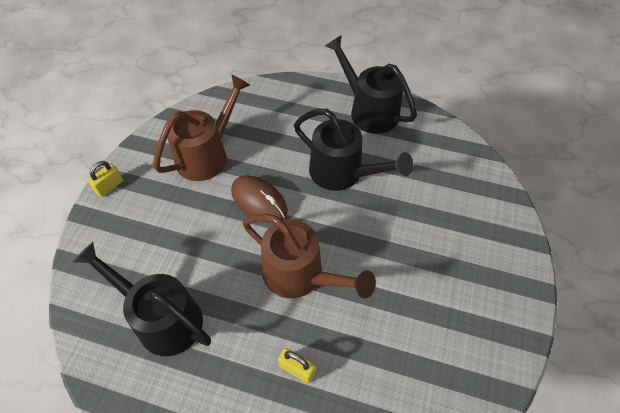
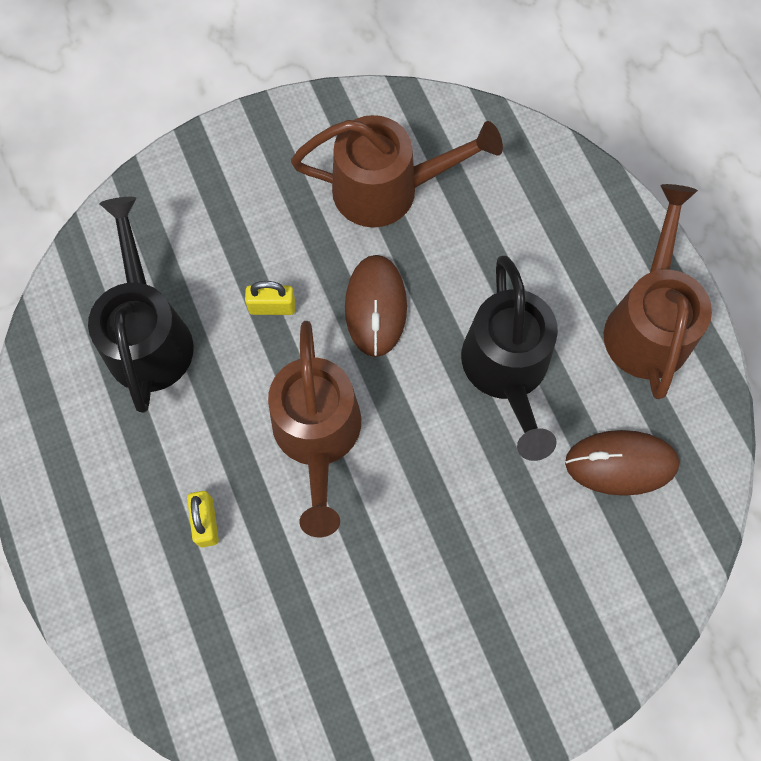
camera: 50 degrees right, 15 degrees up
yellow padlock [88,161,123,197] -> yellow padlock moved to [245,281,295,315]
black watering can [325,35,417,134] -> brown watering can [604,184,712,399]
none -> brown mouse [565,430,679,496]

